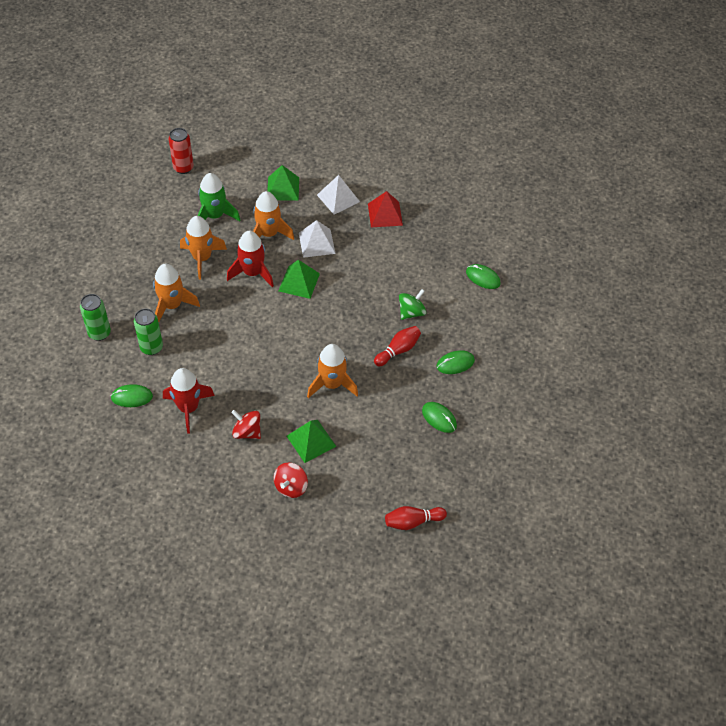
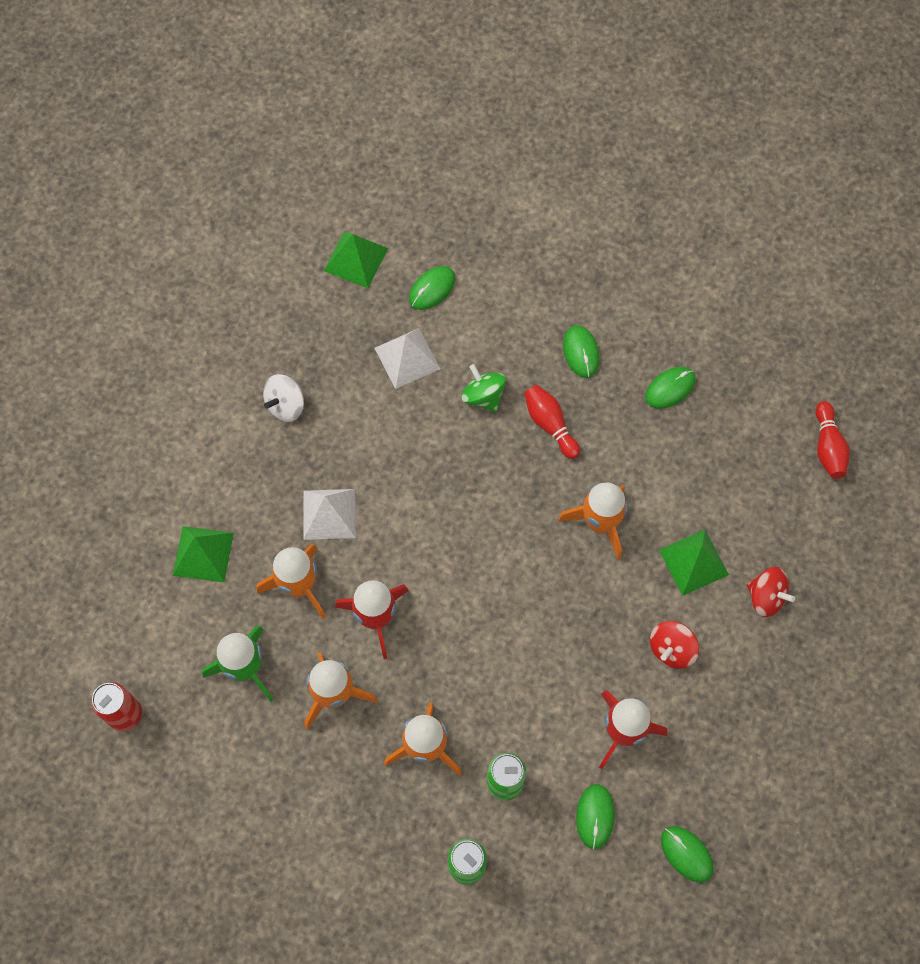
camera: 80 degrees left, 15 degrees up
green pyramid [279,260,320,299] -> green pyramid moved to [324,231,388,288]
white pyramid [317,175,360,214] -> white pyramid moved to [374,328,441,389]
red pyramid [368,191,403,227] -> white spinning top [263,374,304,422]
none -> green mouse [661,826,714,883]

